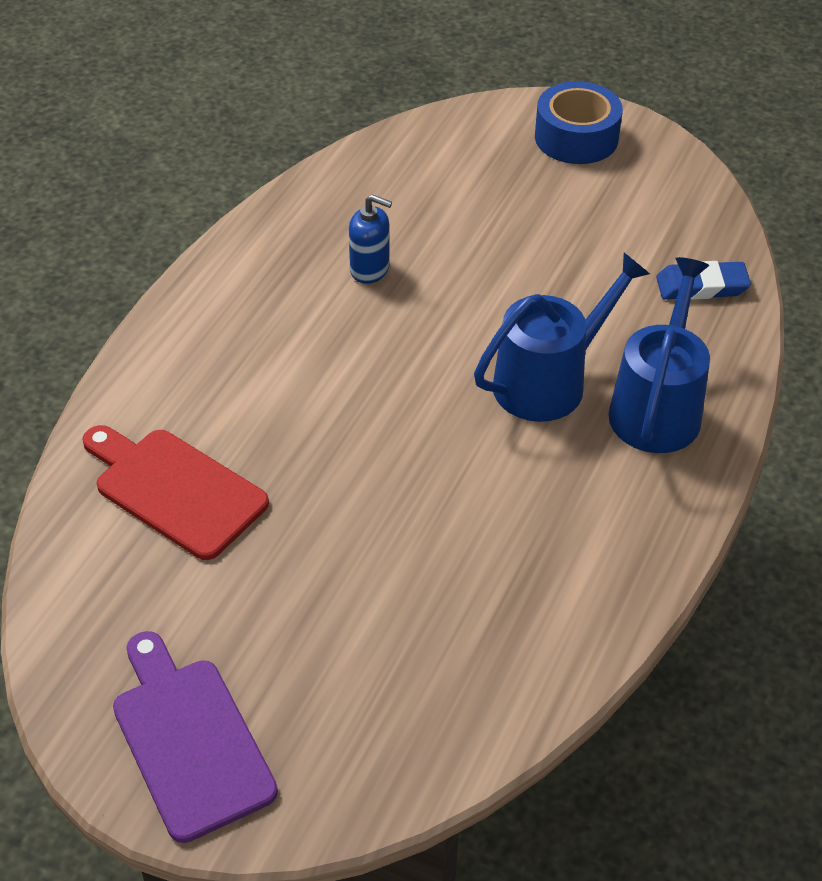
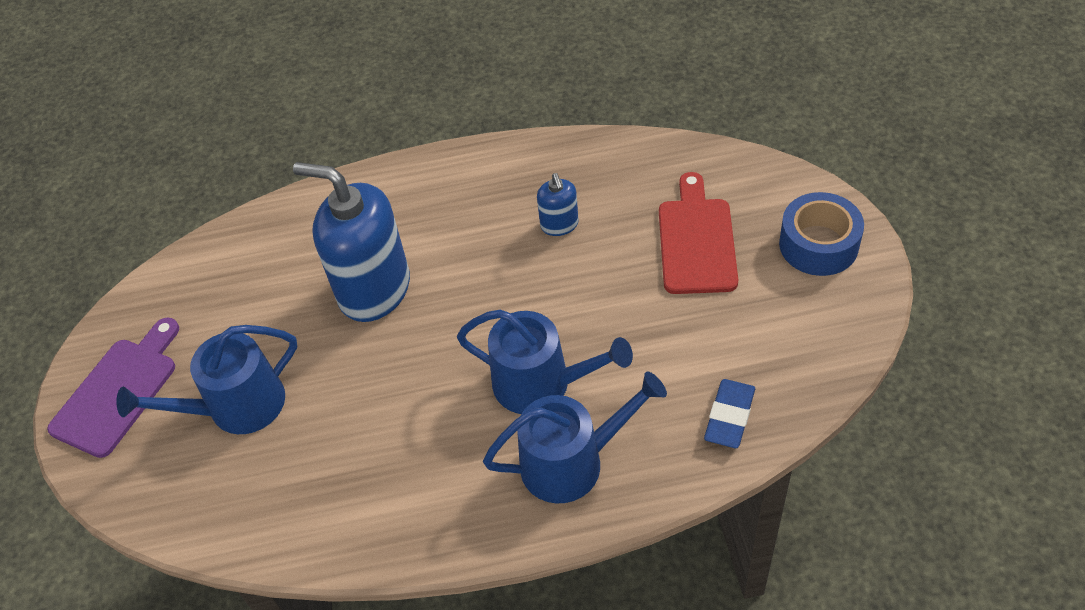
camera: 60 degrees right, 5 degrees up
red cutting board [82,425,269,560] -> red cutting board moved to [659,172,738,294]
blue eraser [656,261,751,300] -> blue eraser turned 60 degrees clockwise [704,379,755,448]
none -> blue watering can [116,325,298,434]
none -> blue soap dispenser [293,162,410,322]

